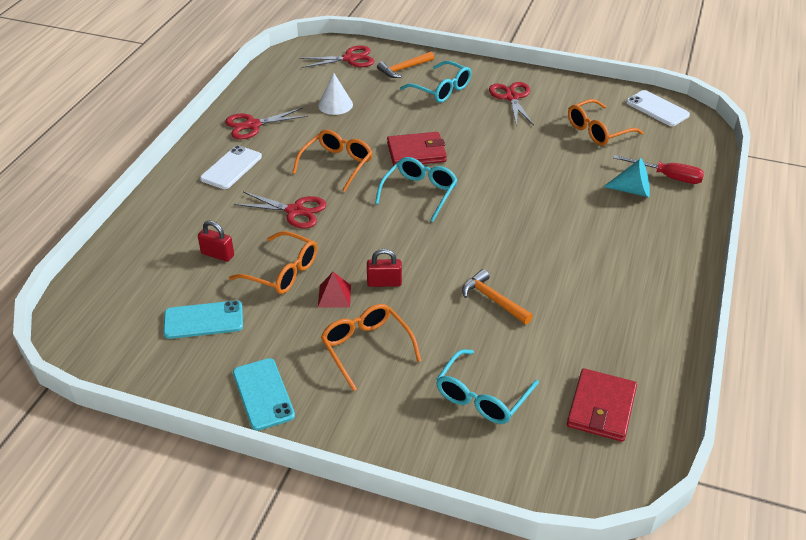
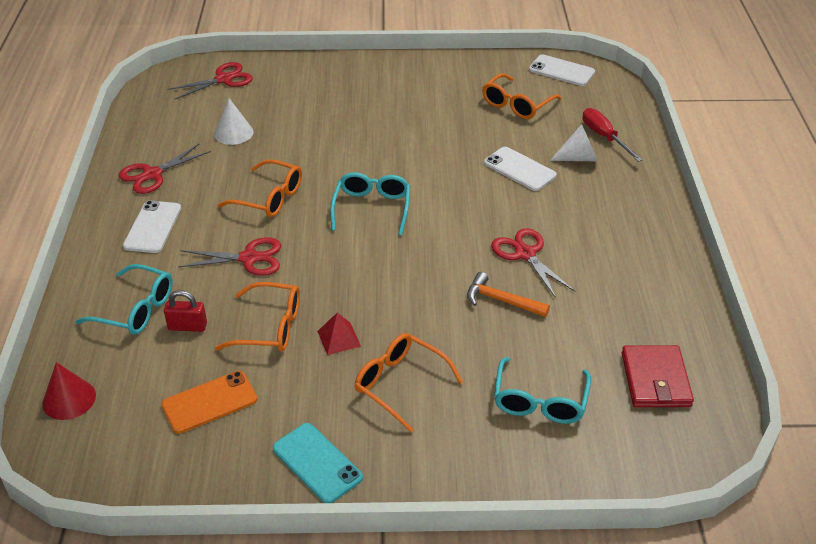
camera: 20 degrees left, 0 degrees up
turquoise phone [163,300,243,339] -> orange phone [161,371,257,434]
orange glasses [292,130,373,191] -> orange glasses turned 105 degrees clockwise [218,159,302,217]
red padlock [367,249,402,287] -> none
orange hammer [377,52,434,78] -> none
red wallet [387,132,447,166] -> none
turquoise glasses [400,61,471,103] -> turquoise glasses moved to [76,264,173,335]
red scissors [489,82,534,126] -> red scissors moved to [491,228,575,298]
turquoise cone [603,158,650,197] -> white cone [550,124,598,161]
red screwdriver [613,155,704,184] -> red screwdriver turned 120 degrees counterclockwise [583,108,643,162]
none -> red cone [42,362,96,420]
none -> white phone [484,147,557,191]

